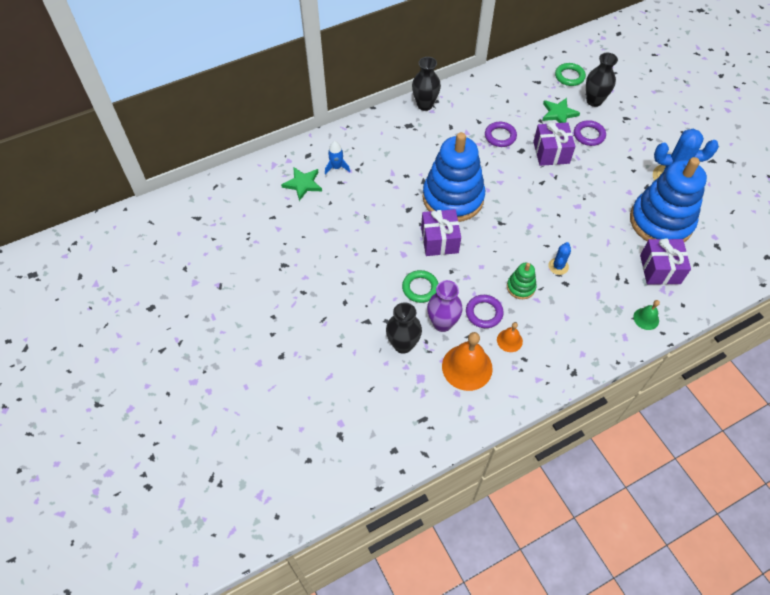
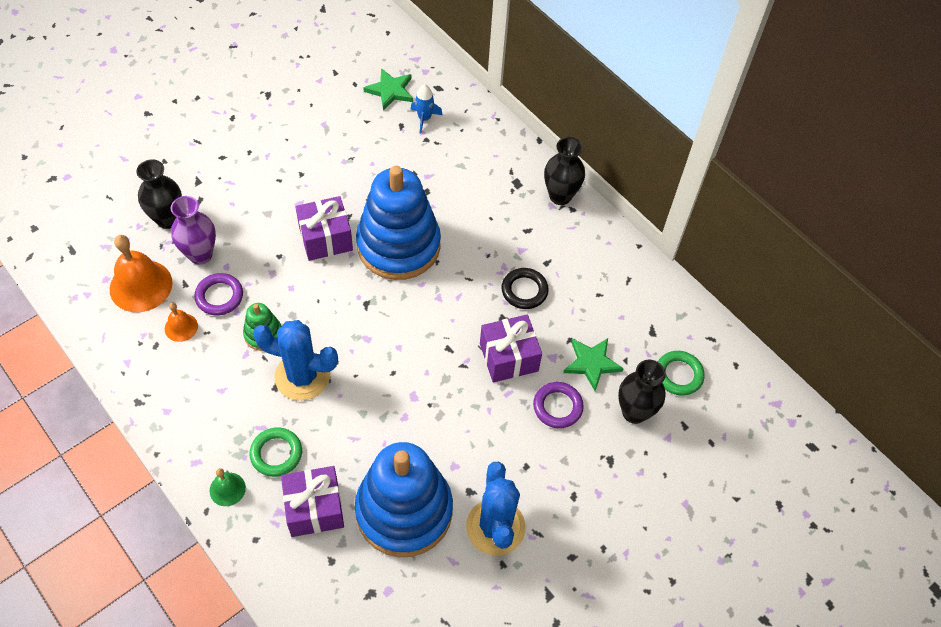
camera: 75 degrees right, 0 degrees up
green ring [402,270,439,303] -> green ring moved to [249,427,302,477]
purple ring [485,122,517,147] -> black ring [501,268,549,309]
blue cactus [548,242,571,275] -> blue cactus [253,320,338,401], size x1.97

